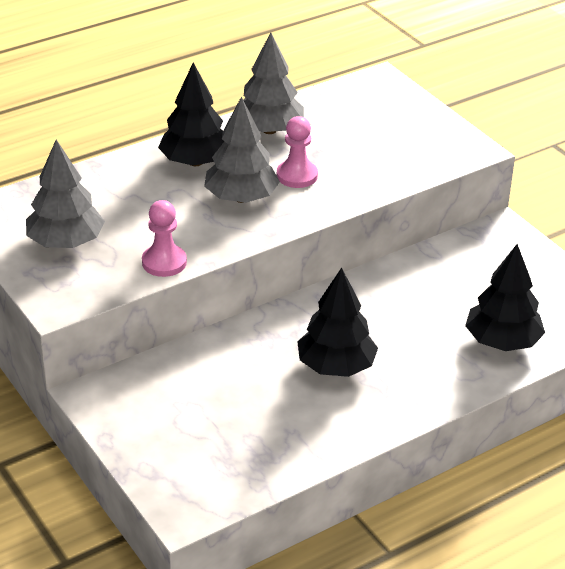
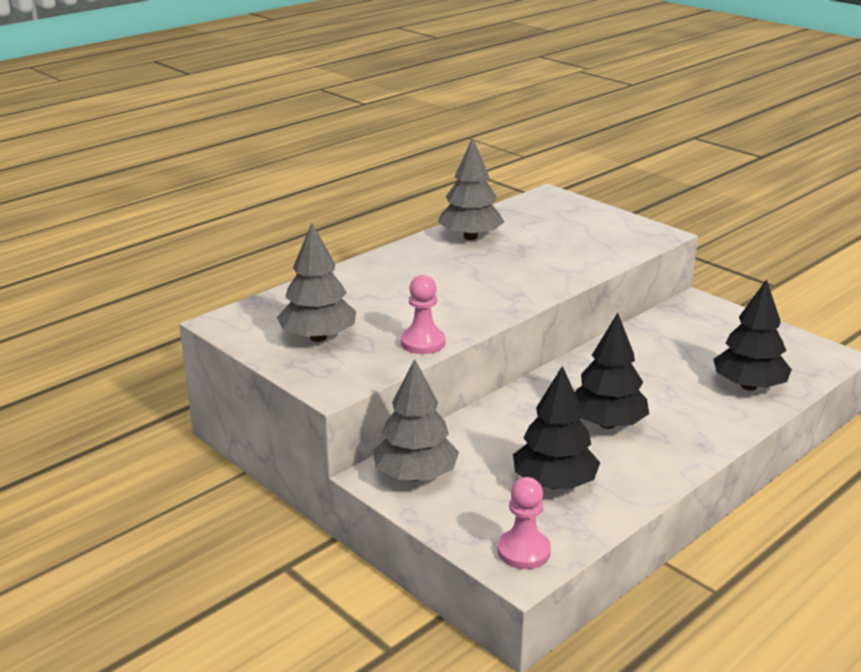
camera: 10 degrees left, 10 degrees down
black tree [158,62,224,166] -> black tree moved to [513,366,600,490]
grey tree [204,97,280,203] -> grey tree moved to [373,359,459,481]
pink pawn [277,116,318,188] -> pink pawn moved to [497,477,551,569]

